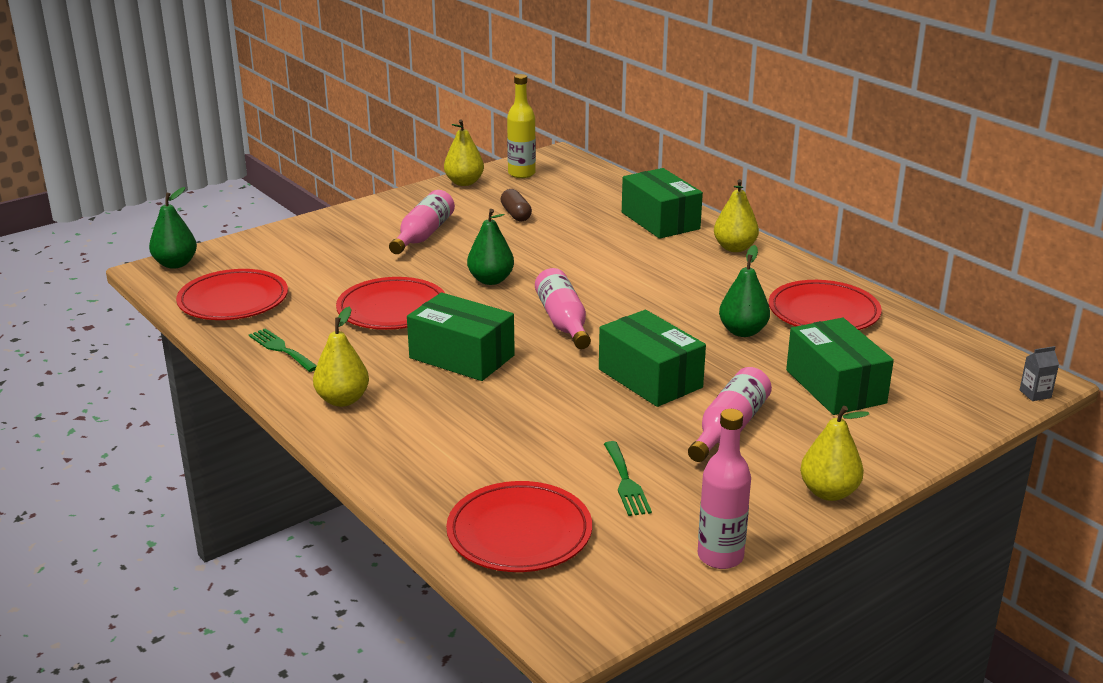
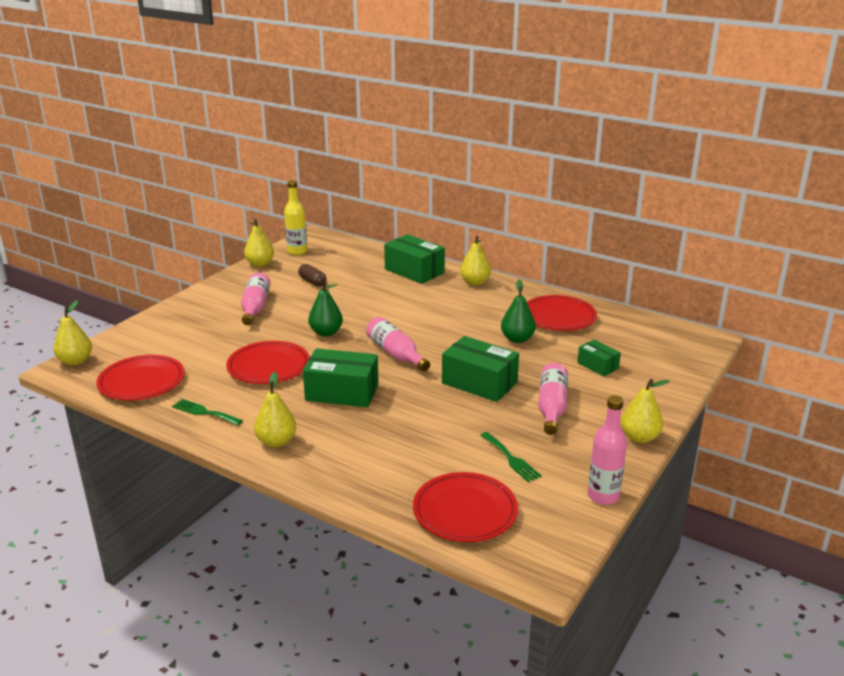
camera: 20 degrees left, 0 degrees up
green pear [149,187,197,269] -> yellow pear [53,300,92,366]
green box [786,318,894,415] -> green box [577,340,621,376], size x0.56
grey carton [1020,346,1059,401] -> none

